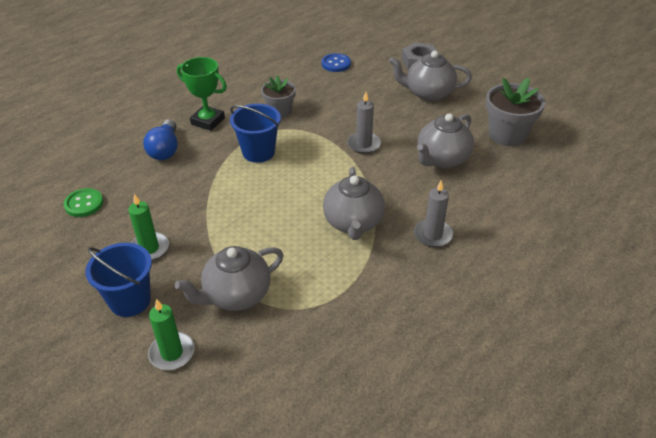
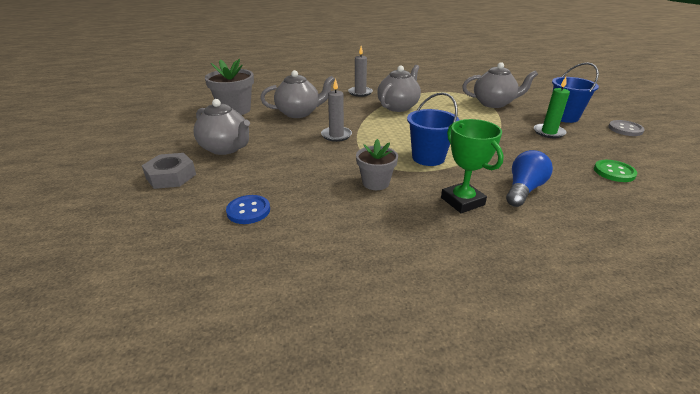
camera: 145 degrees left, 10 degrees down
green candle [148,299,195,370] -> none
none -> grey button [608,120,645,136]

